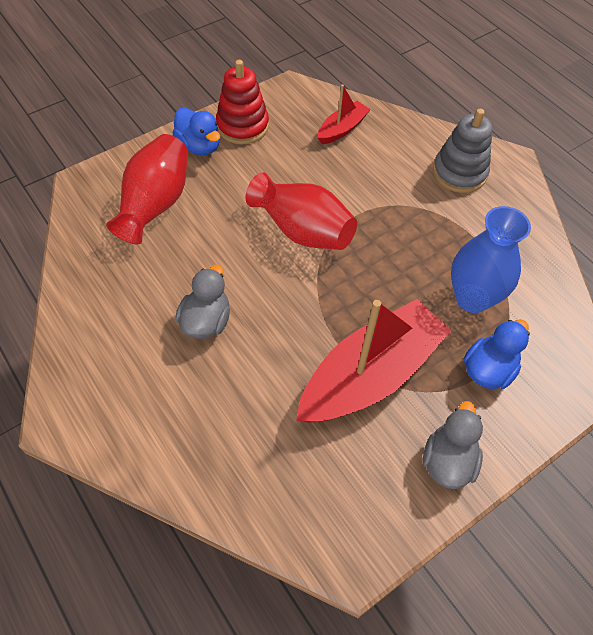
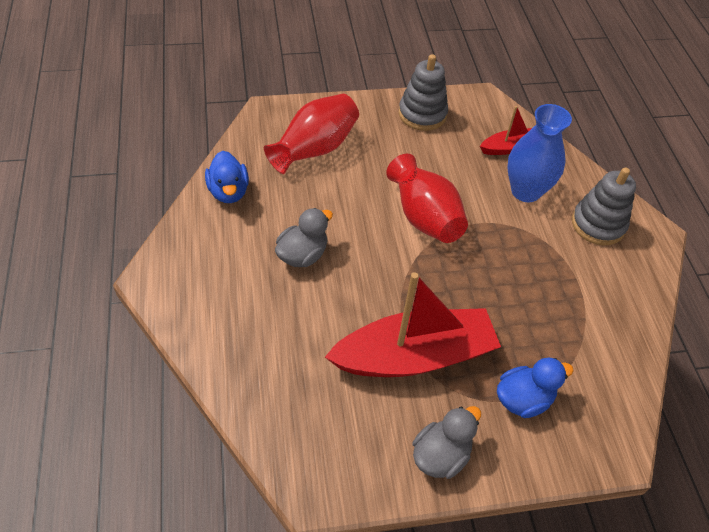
camera: 25 degrees right, 5 degrees down
blue duck [172,108,220,155] -> blue duck moved to [205,151,249,203]
red stacking toy [216,60,269,144] -> grey stacking toy [399,54,448,131]
blue vase [451,206,531,313] -> blue vase moved to [507,104,572,202]

